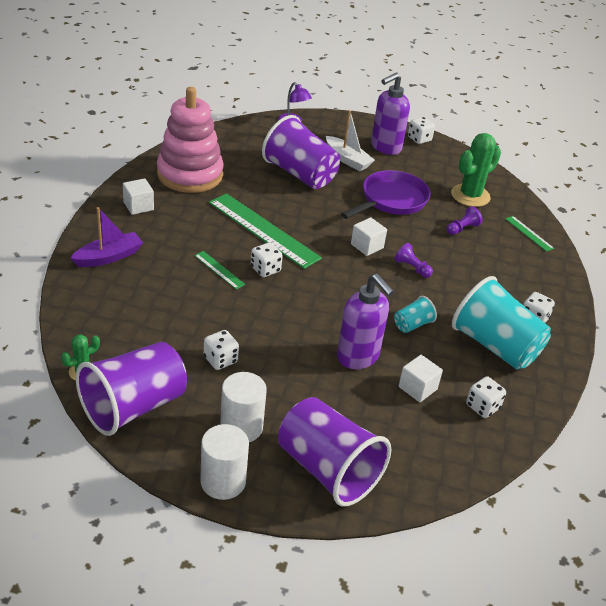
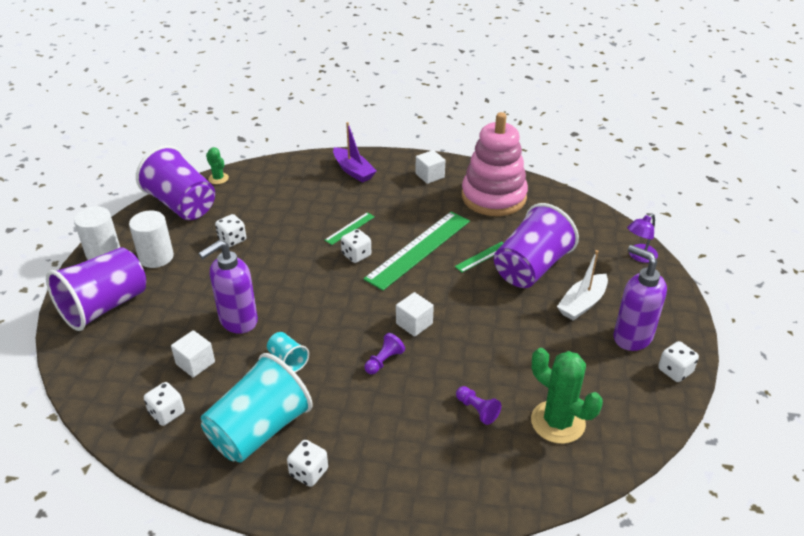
camera: 90 degrees right, 0 degrees up
purple pan [341,170,430,219] -> none
green ruler [505,216,554,252] -> green ruler moved to [454,242,503,272]

